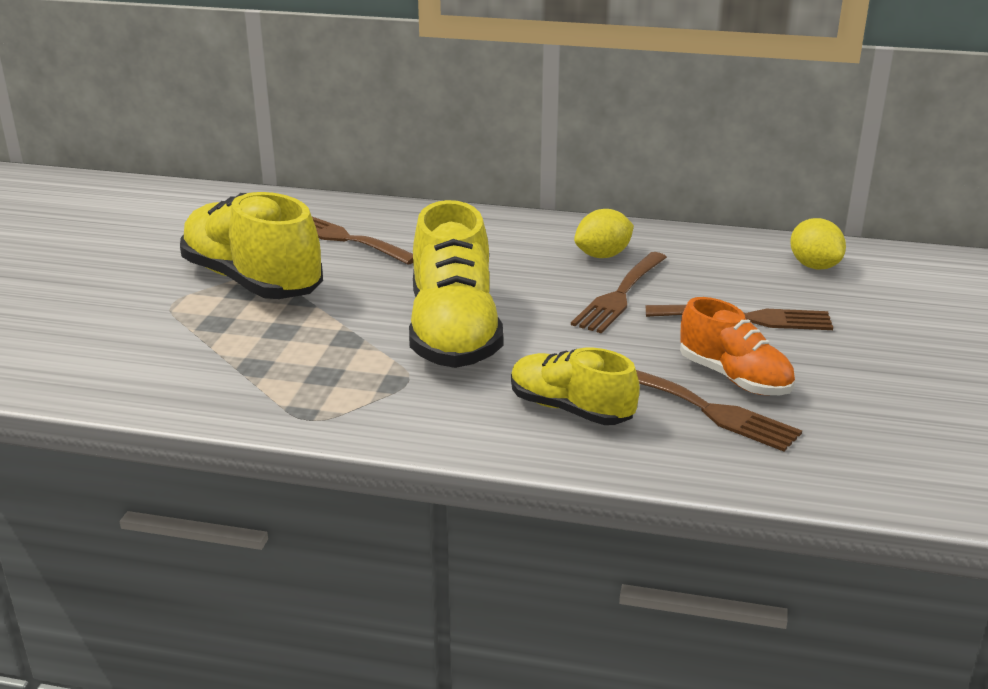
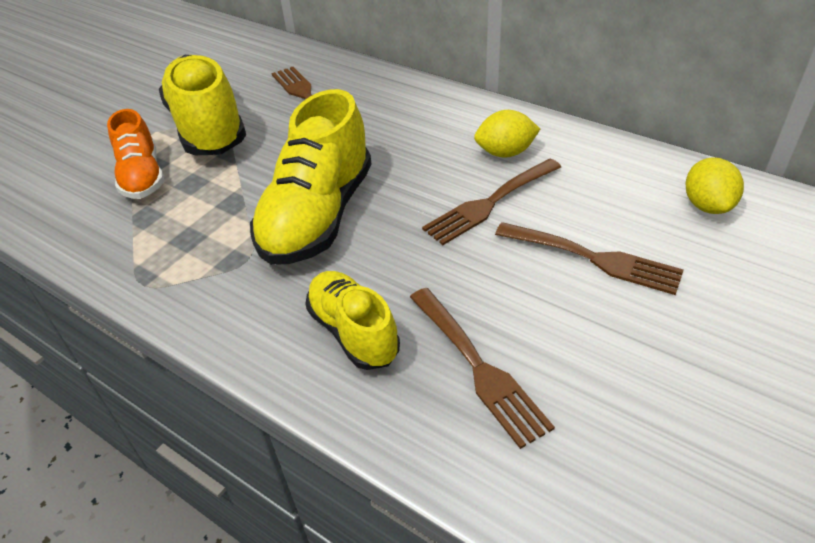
camera: 25 degrees right, 15 degrees up
orange shoe [680,297,795,395] -> orange shoe moved to [107,109,164,199]

